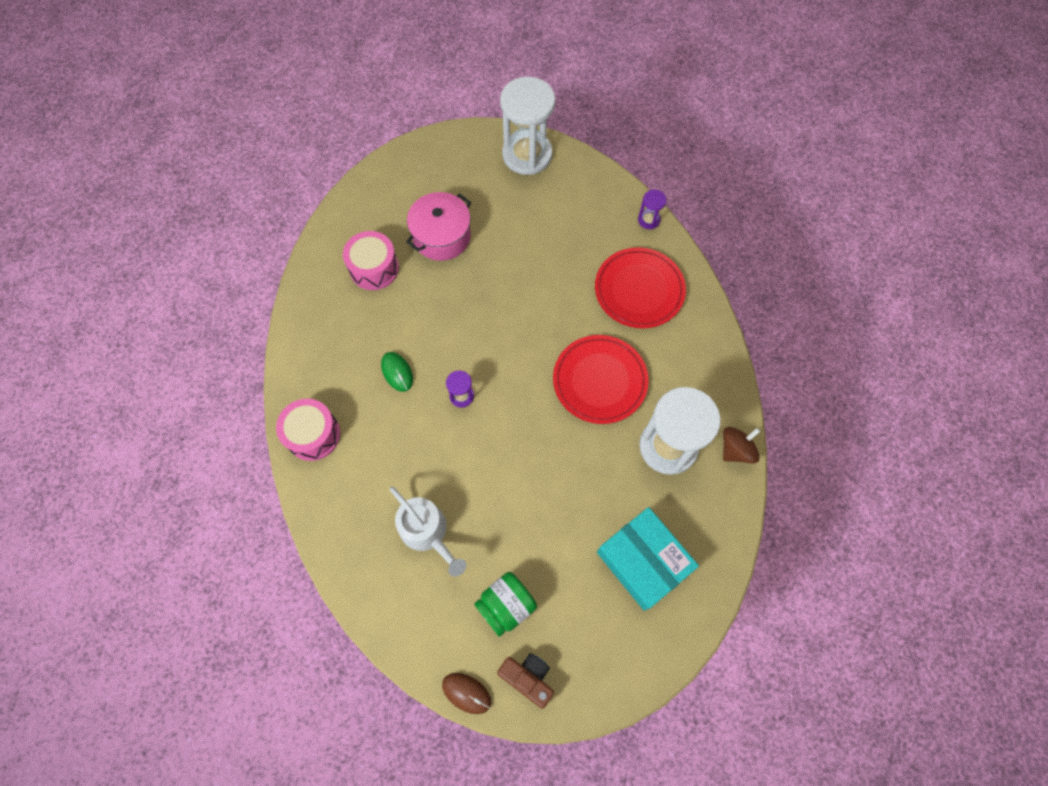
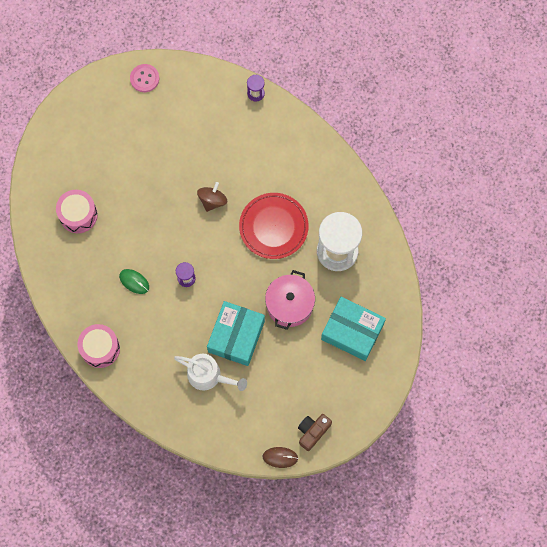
camera: 25 degrees left, 5 degrees up
pink pot [406,192,472,261] -> pink pot moved to [265,270,315,330]
green jar [474,572,537,637] -> none
brown camera [497,653,554,709] -> brown camera turned 60 degrees counterclockwise [298,414,332,451]
white hourglass [500,76,555,175] -> pink button [130,64,159,92]
red plate [595,247,686,328] -> none
brown spinning top [723,427,761,464] -> brown spinning top moved to [197,182,227,212]
none -> turquoise box [207,301,265,366]

